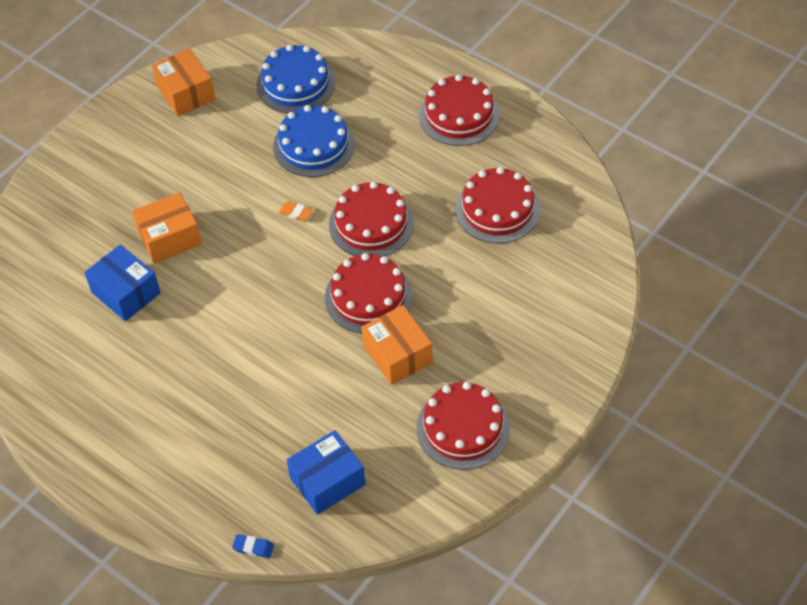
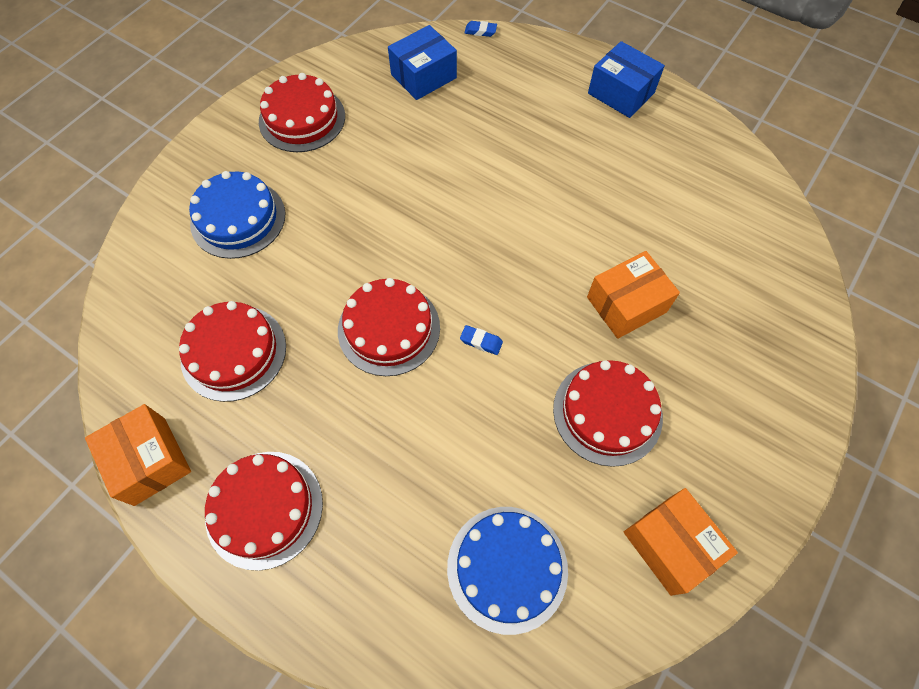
camera: 175 degrees right, 10 degrees up
blue box [84,244,161,321] -> blue box moved to [588,41,665,118]
blue cake [273,105,355,177] -> blue cake moved to [189,171,285,259]
orange eraser [279,201,313,221] -> blue eraser [460,325,503,355]
red cake [325,253,413,333] -> red cake moved to [553,360,663,467]
orange box [362,305,433,385] -> orange box moved to [85,404,191,506]

